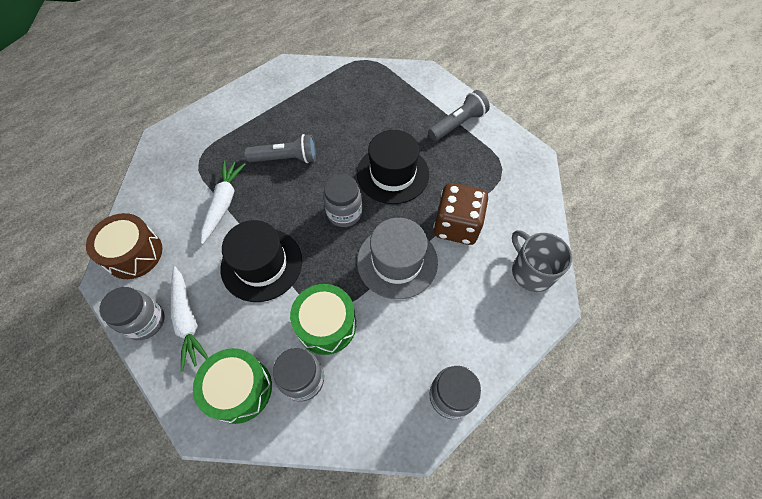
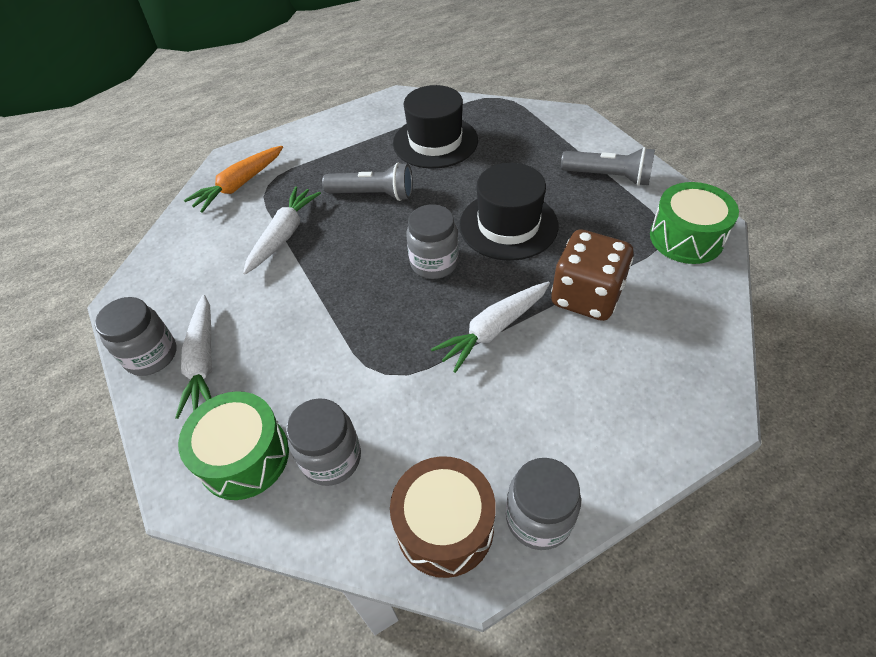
camera: 15 degrees right, 10 degrees down
brown drum [86,213,162,279] -> brown drum moved to [390,456,496,578]
black hat [220,220,302,302] -> black hat moved to [393,85,478,169]
green drum [290,284,356,355] -> green drum moved to [650,182,739,264]
grey hat [357,218,438,299] -> white carrot [431,281,550,373]
grey flashlight [428,90,490,141] -> grey flashlight turned 45 degrees clockwise [561,147,655,186]
grey mug [512,230,572,292] -> none
none -> orange carrot [184,146,283,213]

